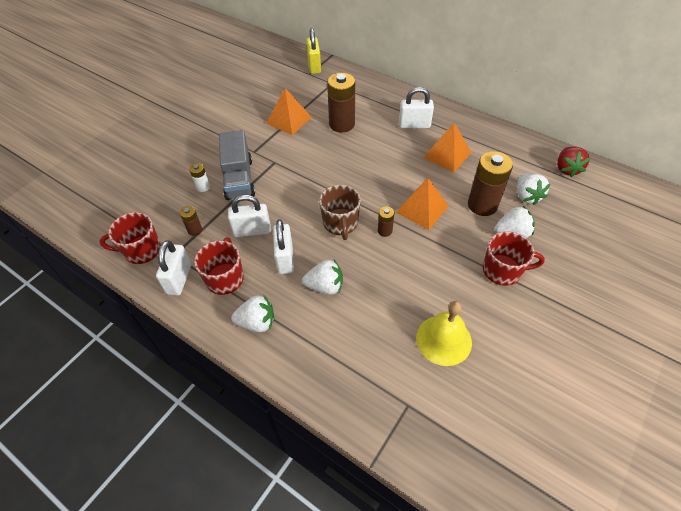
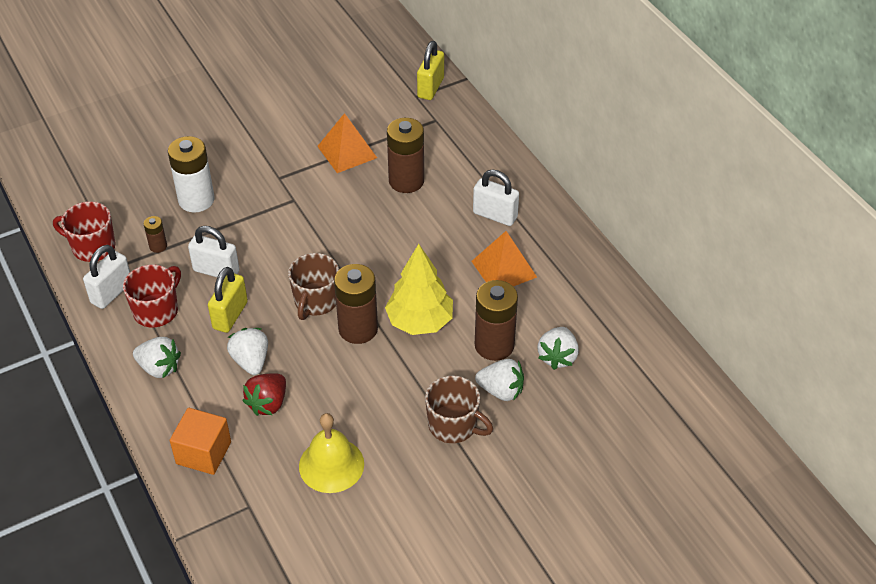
camera: 25 degrees right, 5 degrees down
white battery [189,163,210,192] -> white battery [168,136,215,213], size x2.08
grey truck [219,130,255,200] -> none
white padlock [273,219,294,274] -> yellow padlock [208,267,248,333]
white strawberry [302,260,343,295] -> white strawberry turned 135 degrees counterclockwise [227,328,268,375]
brown battery [378,207,394,237] -> brown battery [334,264,378,344], size x2.08
orange pyramid [396,178,449,230] -> yellow tree [385,244,453,335]
red mug [483,231,545,286] -> brown mug [425,376,493,443]
red strawberry [557,146,590,177] -> red strawberry moved to [242,374,286,416]
none -> orange cube [170,408,231,475]

